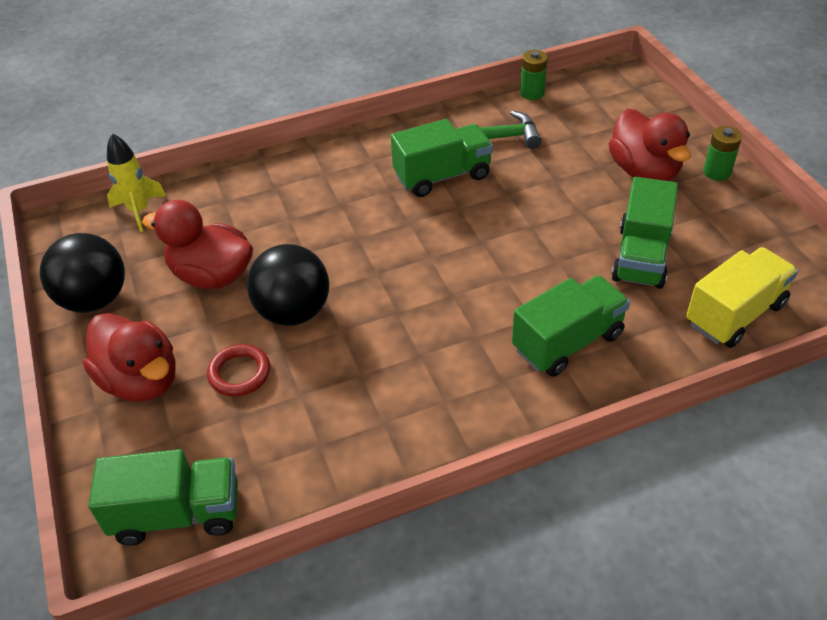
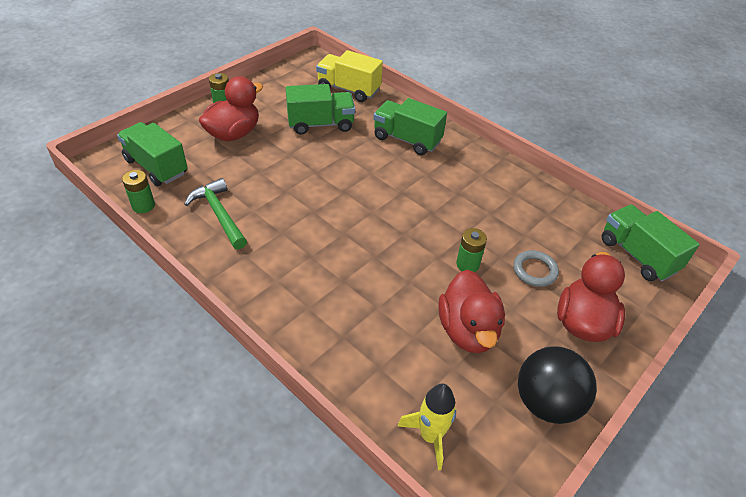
camera: 120 degrees left, 0 degrees up
red ring [207,344,270,396] -> grey ring [513,250,559,287]
black ball [247,244,329,326] -> green battery [456,228,487,272]
green truck [391,119,493,197] -> green truck moved to [117,122,188,186]

